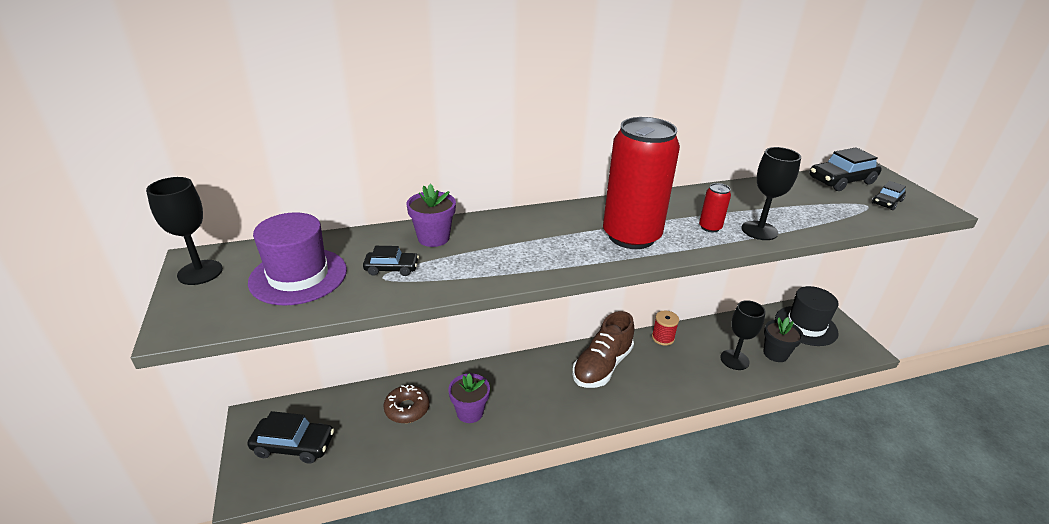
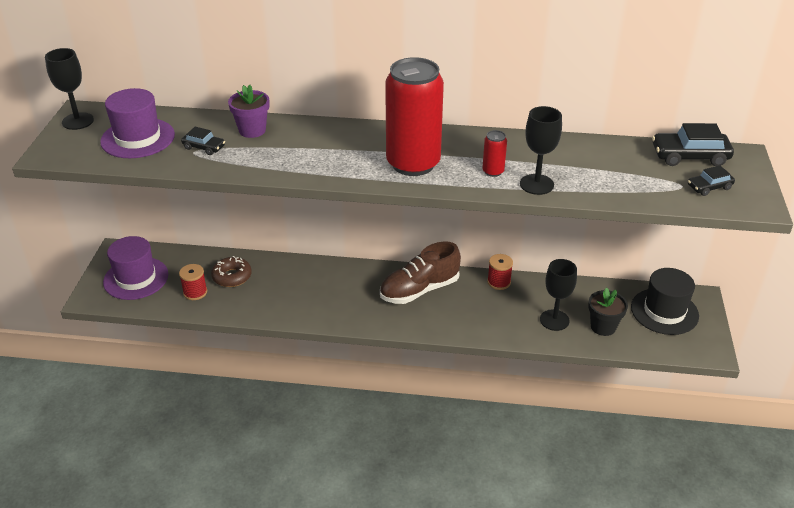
camera: 25 degrees right, 5 degrees up
black car [247,411,334,464] -> purple hat [103,236,168,300]
purple flower pot [448,373,490,423] -> none
none -> red spool [179,264,207,300]

